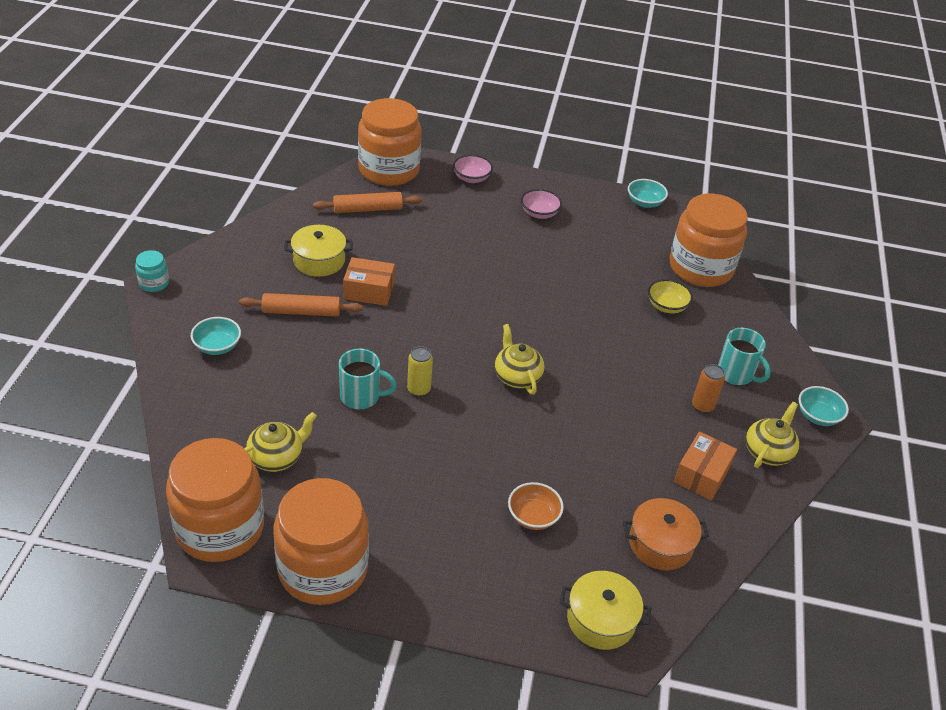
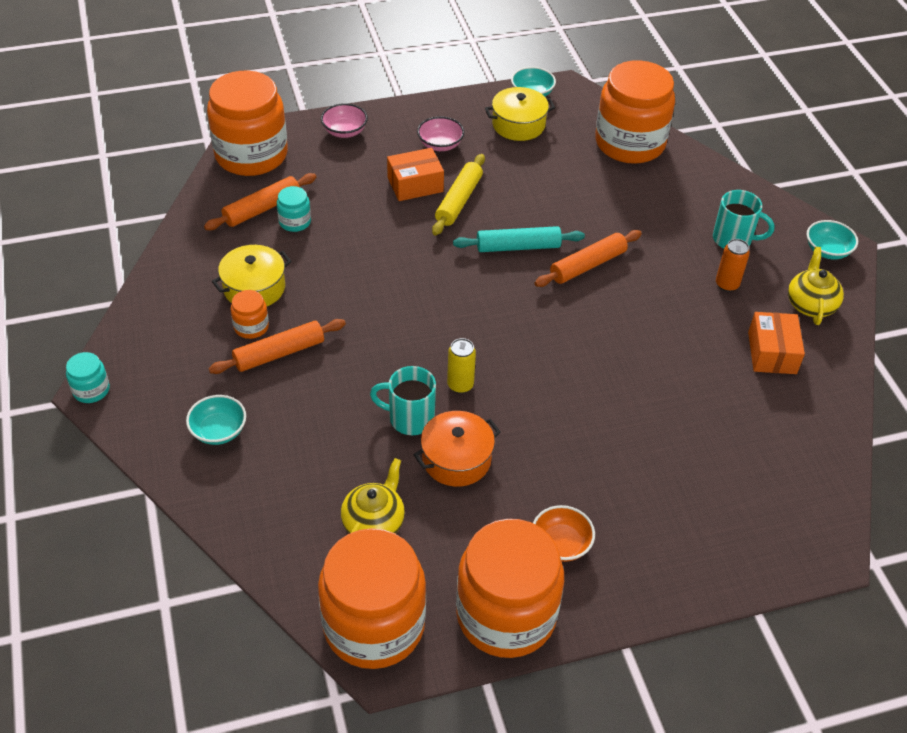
camera: 25 degrees left, 5 degrees up
turquoise mug [339,348,397,410] -> turquoise mug turned 150 degrees counterclockwise [370,366,436,435]
orange box [343,257,395,306] -> orange box moved to [387,148,444,201]
yellow teapot [495,324,545,395] -> none
orange bowl [508,482,564,530] -> orange bowl moved to [533,505,595,562]
yellow pot [560,571,651,650] -> yellow pot moved to [485,87,555,141]
orange pot [623,498,709,570] -> orange pot moved to [414,411,501,487]
yellow bowl [648,279,693,313] -> none
none -> orange jar [231,290,269,339]
none -> turquoise jar [277,186,311,232]
none -> yellow rolling pin [432,154,485,236]
none -> turquoise rolling pin [453,226,585,252]
none -> orange rolling pin [534,230,642,287]

